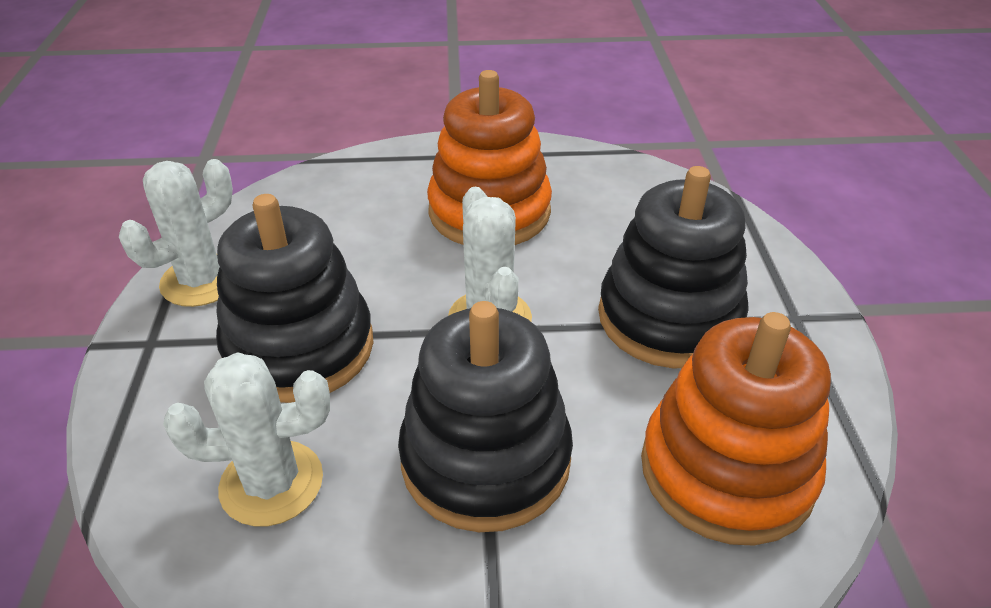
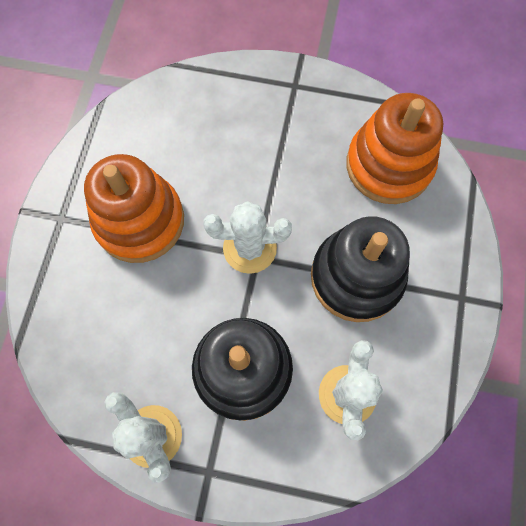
camera: 75 degrees left, 30 degrees up
black stacking toy [598,166,749,368] -> none

